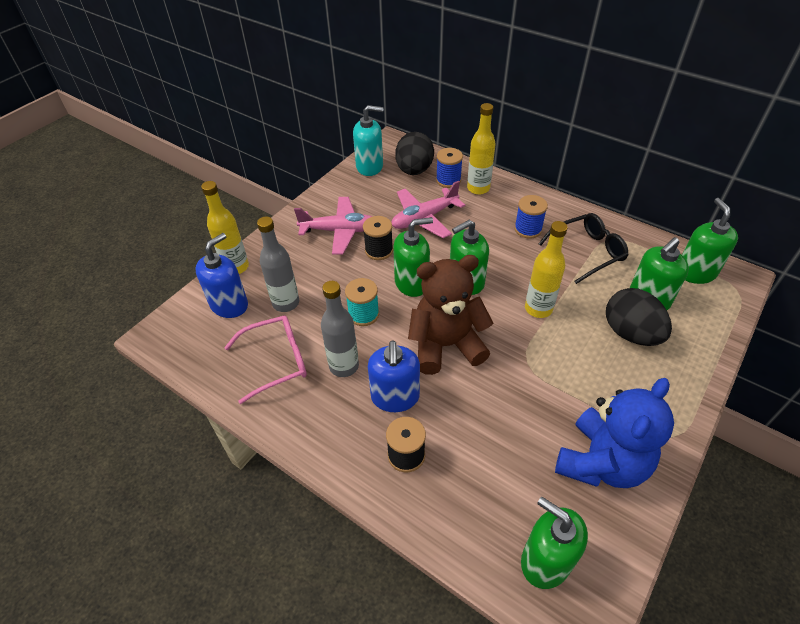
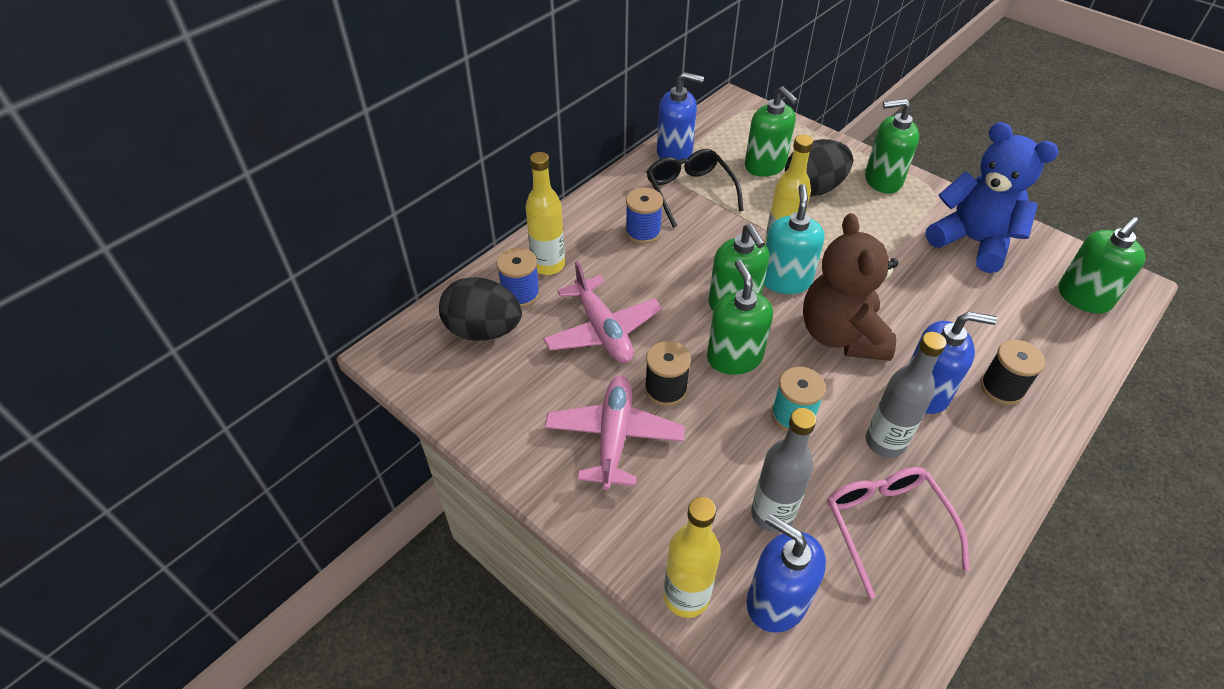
camera: 85 degrees left, 0 degrees up
turquoise soap dispenser [353,105,384,176] -> turquoise soap dispenser moved to [764,184,825,294]
green soap dispenser [682,198,738,284] -> green soap dispenser moved to [865,99,919,194]
none -> blue soap dispenser [657,72,704,160]

